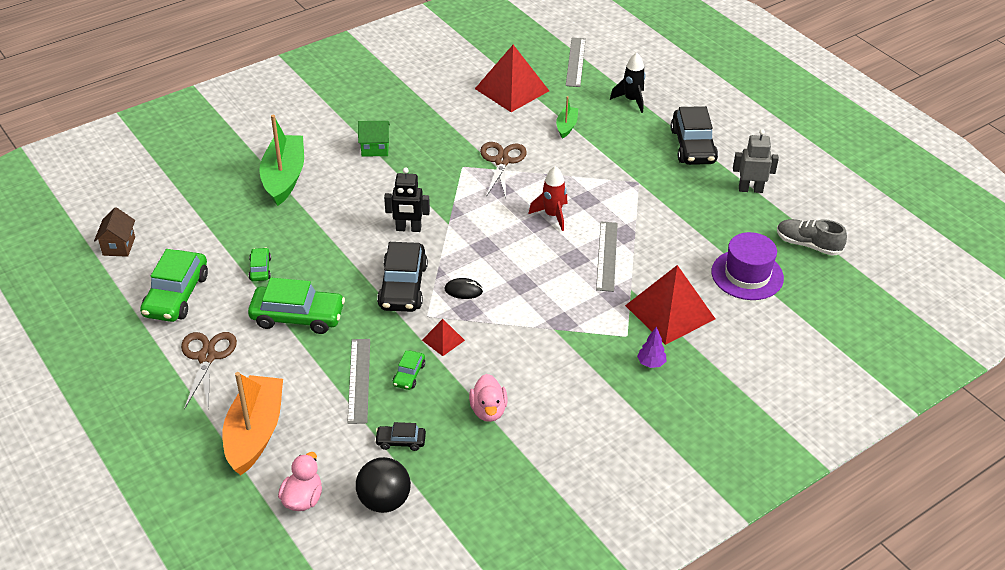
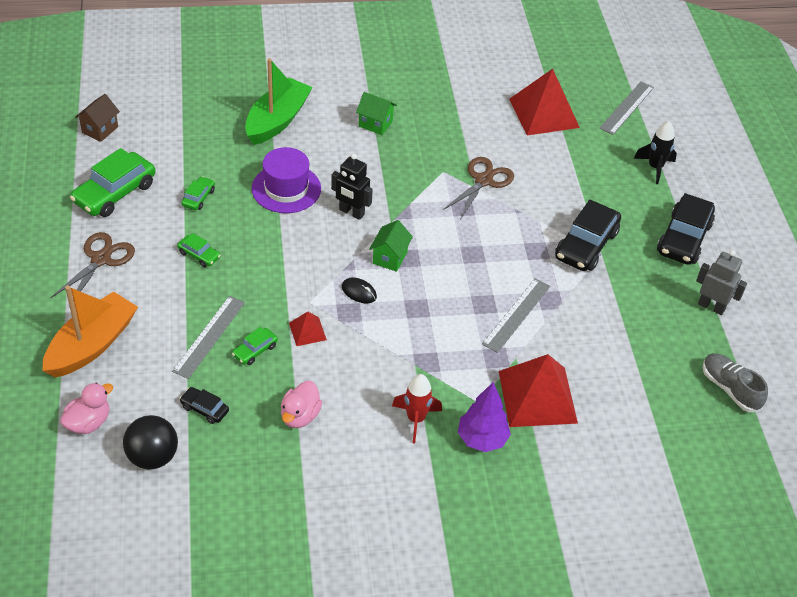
camera: 25 degrees right, 5 degrees up
green car [248,277,345,334] -> green car [177,233,221,267], size x0.49
black car [377,242,428,312] -> black car moved to [555,200,621,271]
red rocket [529,166,567,231] -> red rocket moved to [392,374,442,443]
green boat [556,96,578,139] -> none
purple tree [637,326,666,368] -> purple tree [458,382,511,452], size x1.70
purple hat [711,232,784,300] -> purple hat moved to [252,147,321,213]
none -> green house [369,220,413,272]

